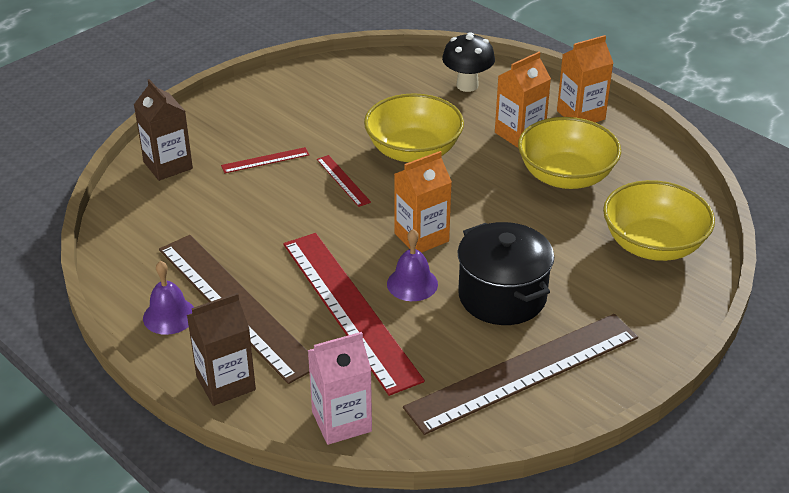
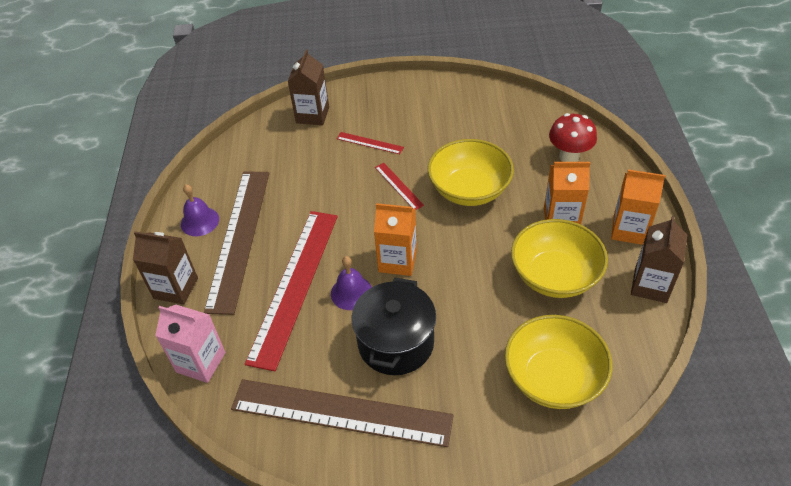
camera: 45 degrees right, 10 degrees up
red ruler [317,155,371,207] -> red ruler turned 45 degrees counterclockwise [375,163,424,210]
black mushroom [442,32,495,92] -> red mushroom [549,113,597,162]
none -> brown carton [631,216,687,303]

